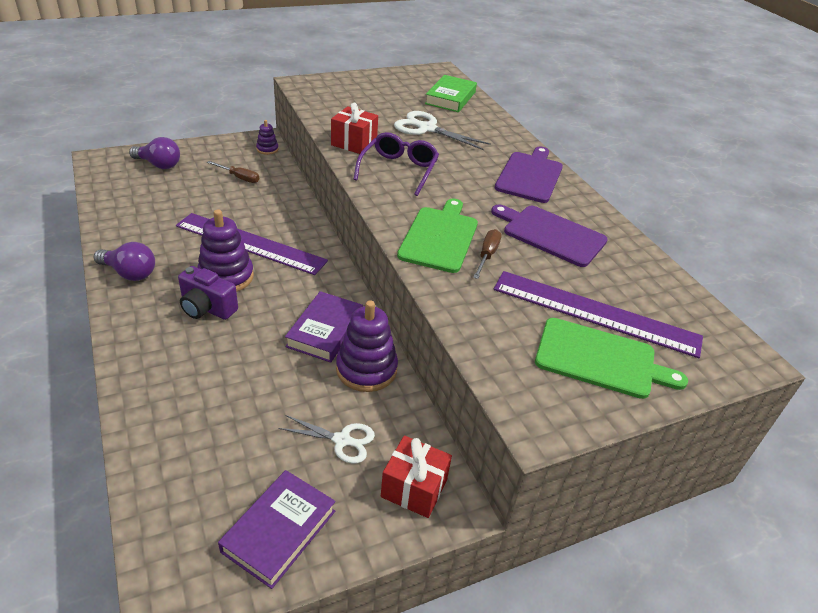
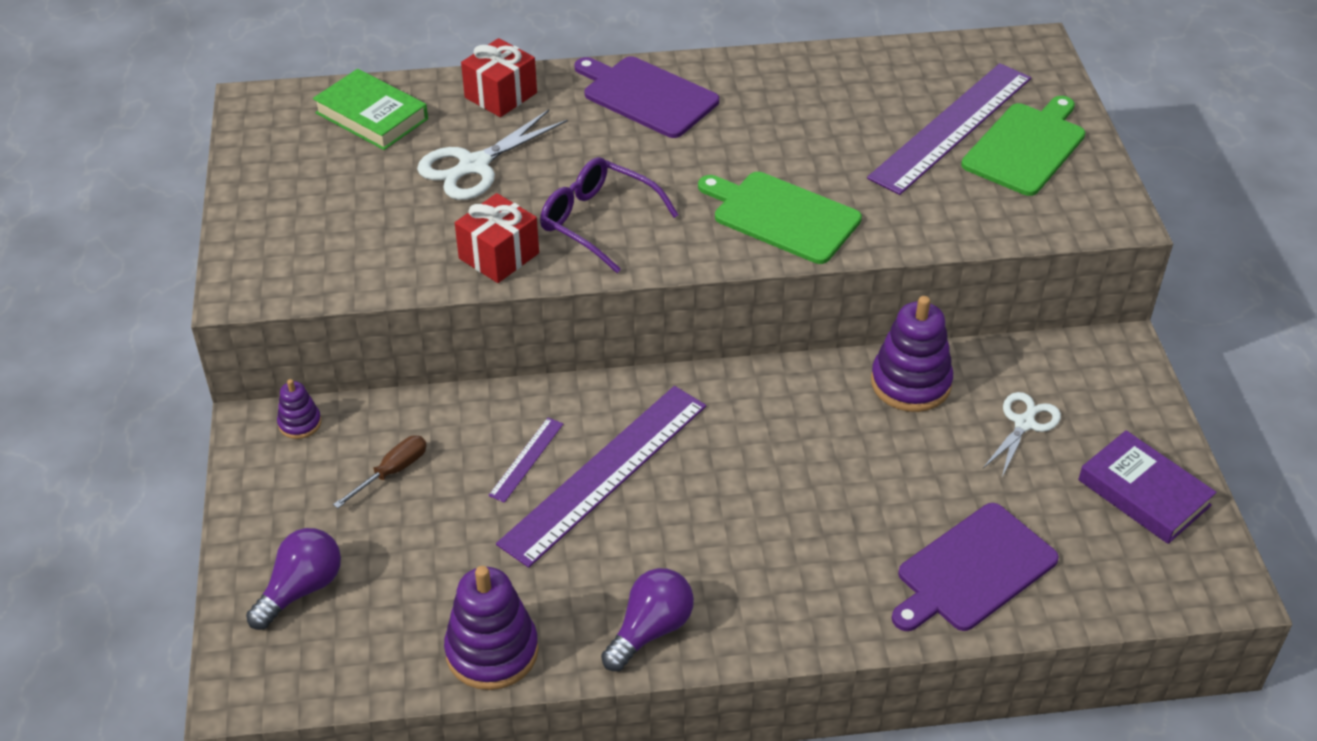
camera: 70 degrees left, 5 degrees up
purple camera [178,266,238,320] -> none
purple stacking toy [197,210,254,292] -> purple stacking toy moved to [444,566,539,690]
purple book [285,291,363,363] -> none
red gift [381,435,452,518] -> red gift moved to [461,38,537,117]
brown screwdriver [473,229,502,279] -> none
purple cutting board [491,204,608,267] -> purple cutting board moved to [892,503,1059,631]
none -> purple ruler [488,418,563,503]

